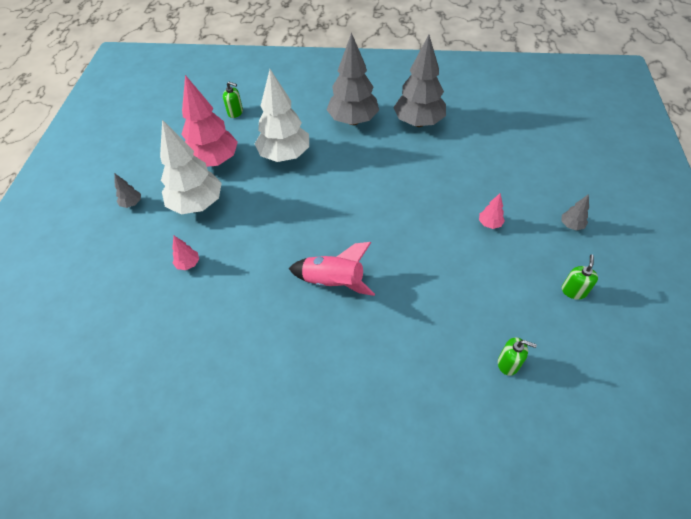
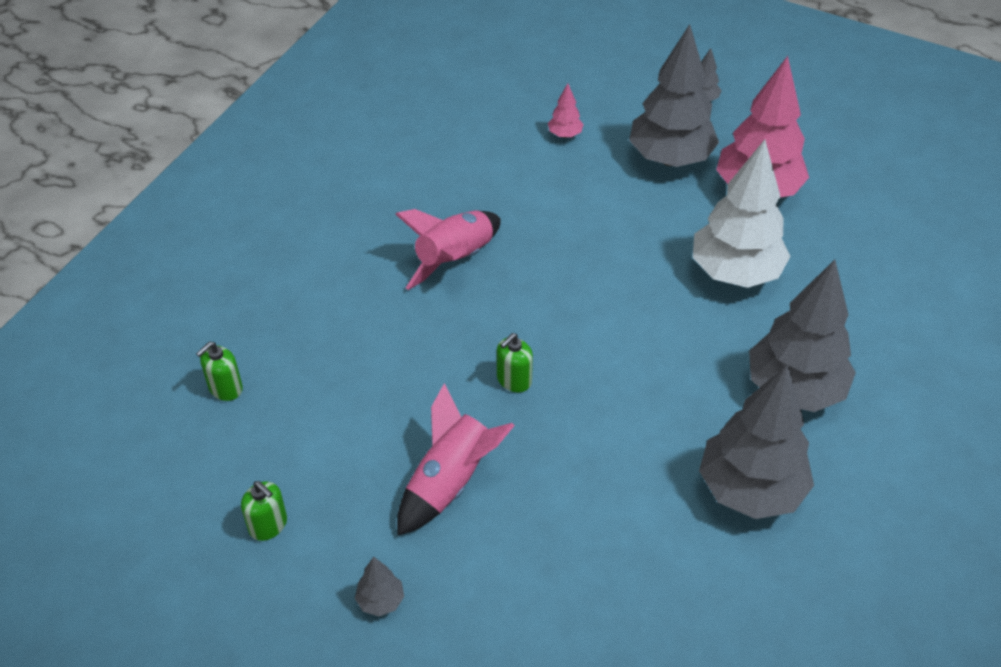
camera: 110 degrees right, 5 degrees down
white tree [160,120,222,214] -> grey tree [629,24,719,167]
green soap dispenser [223,82,243,118] -> green soap dispenser moved to [497,333,533,392]
pink tree [479,193,505,229] -> pink rocket [397,383,515,535]

